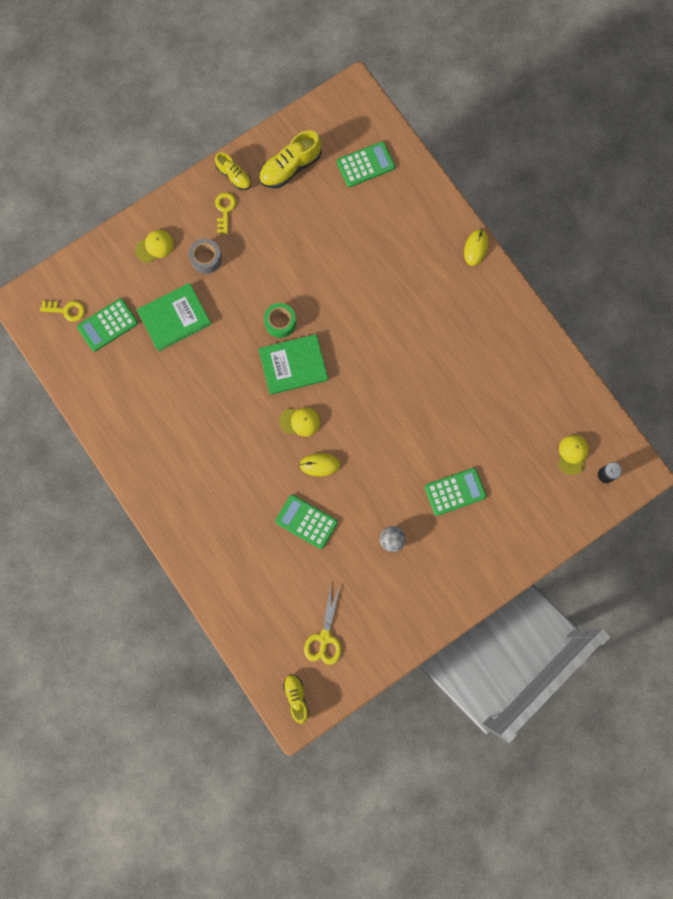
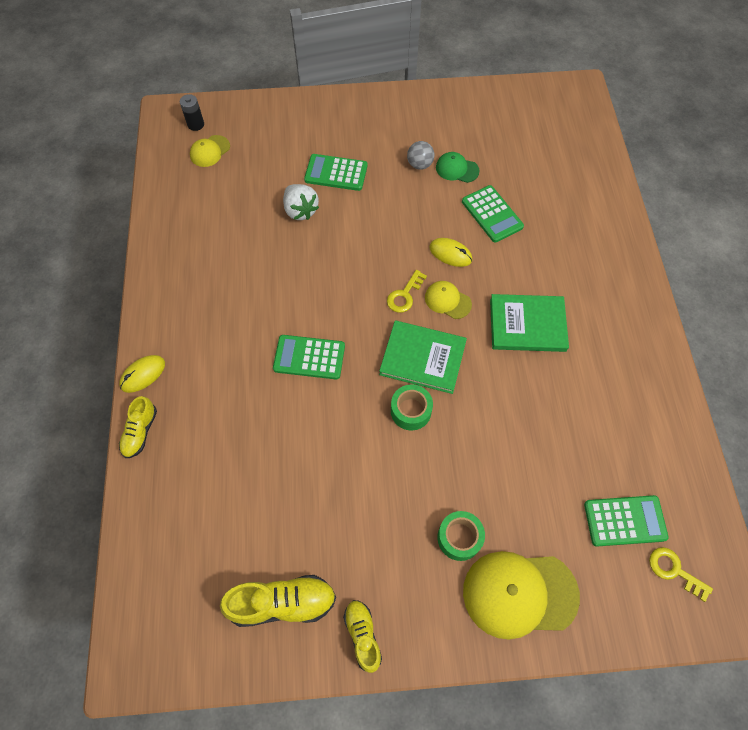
camera: 150 degrees left, 15 degrees down
yellow cap [135,230,174,263] -> yellow cap [463,551,580,640], size x1.95
green book [137,283,211,352] -> green book moved to [490,294,569,352]
grey tape [189,239,222,274] -> green tape [437,511,485,561]
yellow key [215,192,236,234] -> yellow key moved to [387,270,427,313]
yellow shoe [283,674,309,724] -> yellow shoe moved to [119,396,157,458]
yellow scissors [304,586,341,665] -> none
green calculator [337,141,395,187] -> green calculator moved to [273,335,345,379]
none -> white strawberry [283,184,319,220]
none -> green cap [436,152,479,183]

